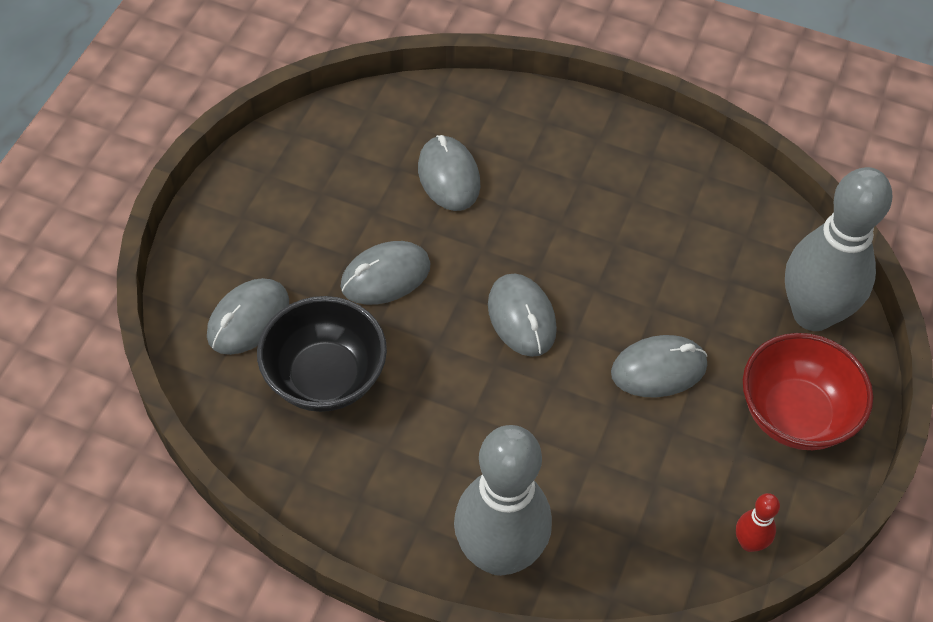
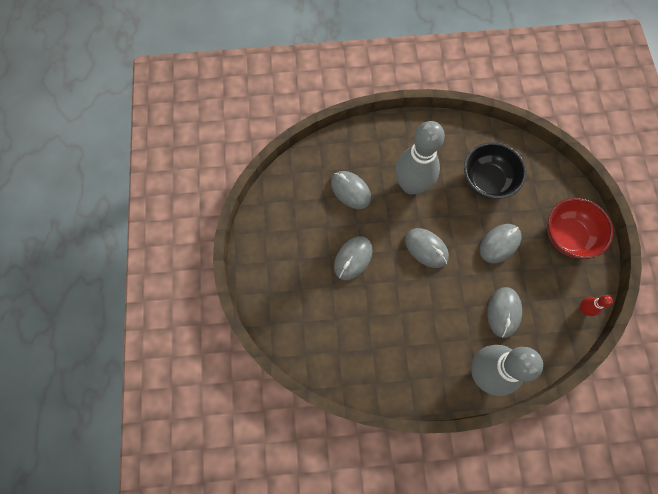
camera: 25 degrees left, 15 degrees up
grey mouse [207,278,289,355] -> grey mouse moved to [487,287,522,338]
black bowl [257,296,387,412] -> black bowl moved to [464,142,527,199]
grey bowling pin [785,167,892,331] -> grey bowling pin moved to [395,121,445,194]

